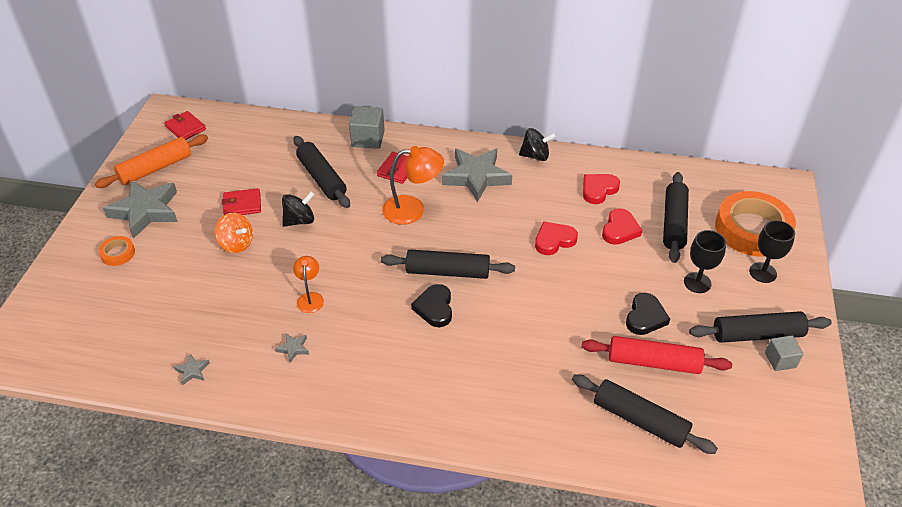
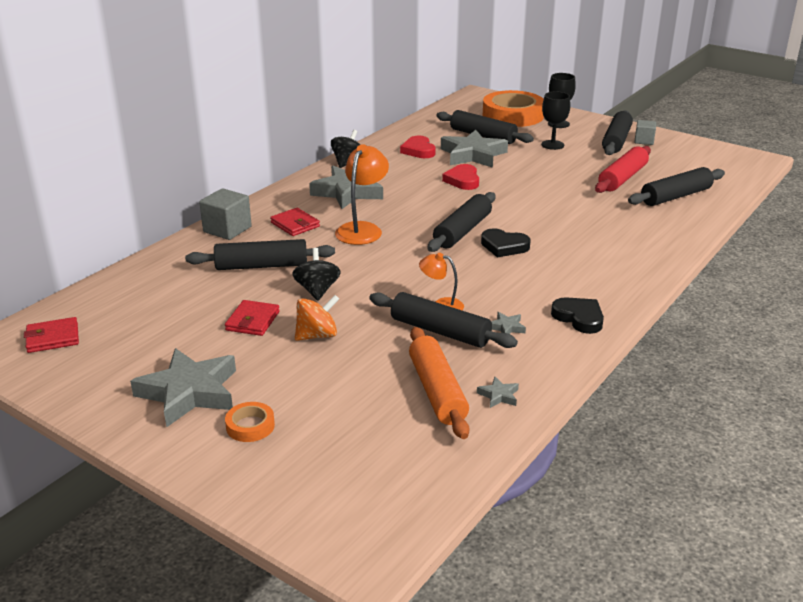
camera: 65 degrees left, 15 degrees down
orange rolling pin [95,135,208,188] -> orange rolling pin moved to [409,327,470,439]
red heart [602,208,642,245] -> grey star [441,130,508,168]
black heart [626,293,670,335] -> black heart moved to [551,297,604,334]
none -> black rolling pin [369,292,518,348]

